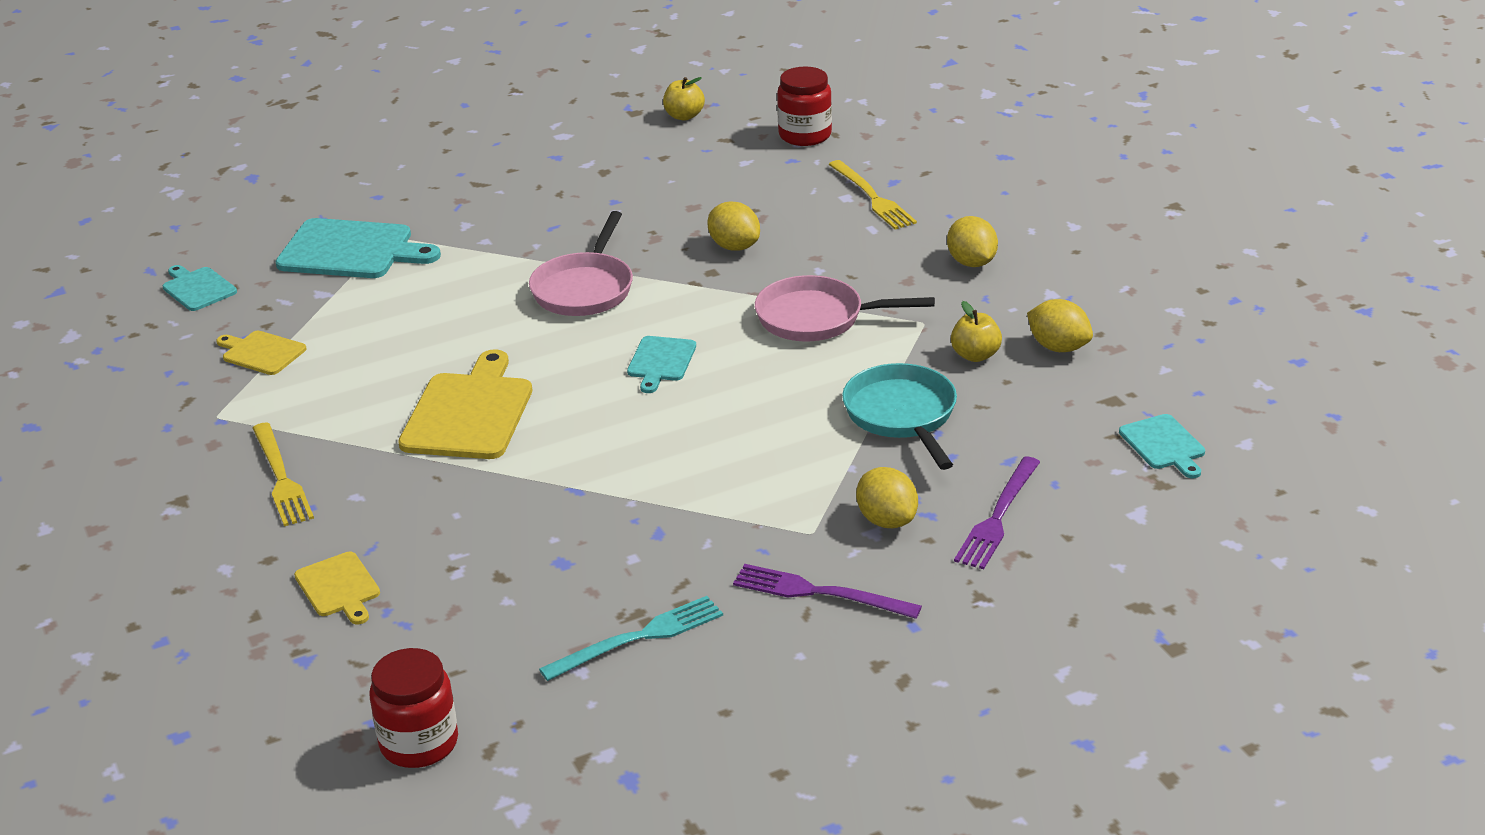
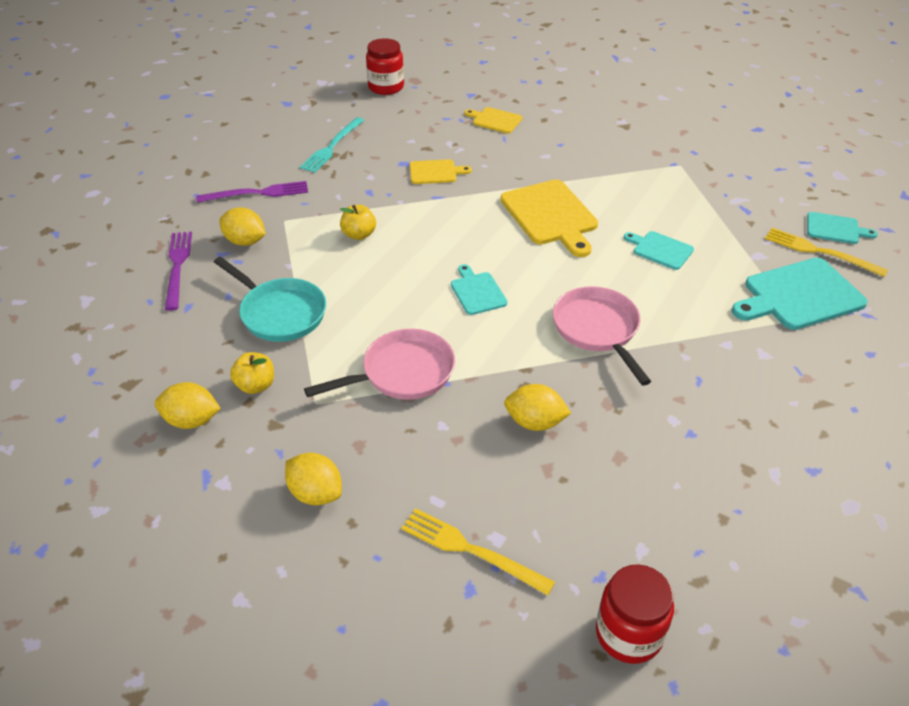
camera: 145 degrees right, 10 degrees up
yellow cutting board [216,331,307,375] -> yellow cutting board moved to [410,159,472,184]
yellow fork [253,423,314,526] -> yellow fork moved to [765,228,888,277]
yellow apple [663,77,705,121] -> yellow apple moved to [340,205,376,240]
turquoise cutting board [1119,414,1205,478] -> turquoise cutting board moved to [624,231,694,270]

